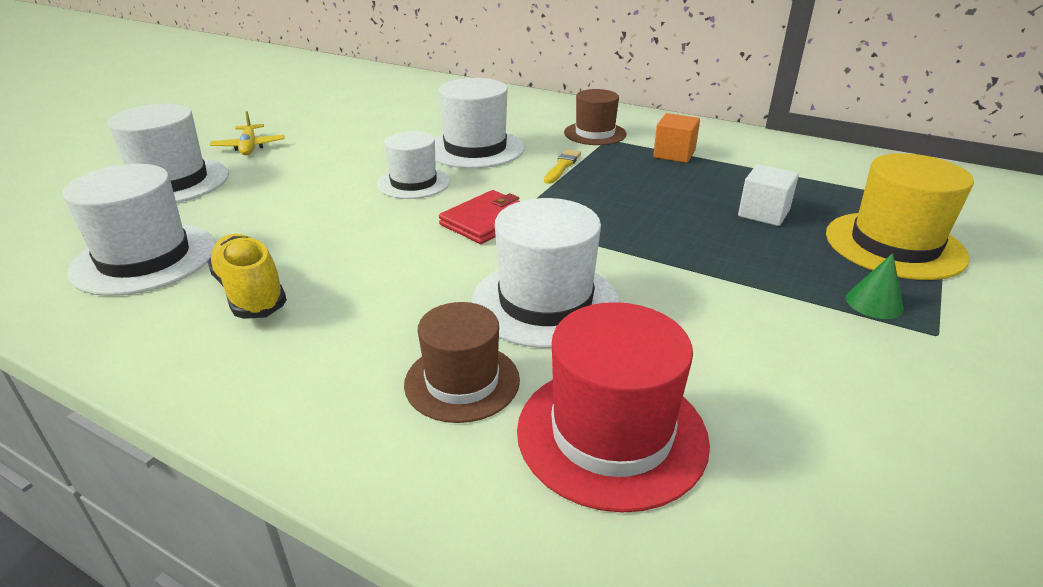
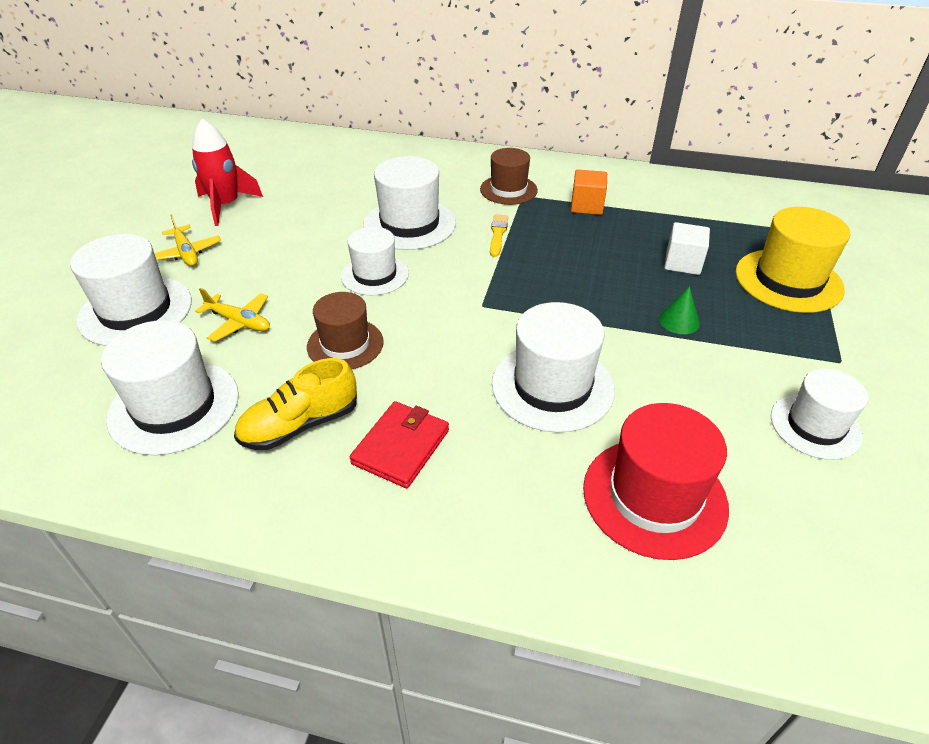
camera: 15 degrees left, 10 degrees up
yellow shoe [207,234,287,319] -> yellow shoe turned 75 degrees counterclockwise [234,358,357,450]
brown hat [404,302,520,423] -> brown hat moved to [307,292,384,369]
red wallet [439,190,520,244] -> red wallet moved to [350,401,449,488]
green cone [846,253,904,319] -> green cone moved to [659,286,700,334]
none -> red rocket [192,119,263,226]
none -> yellow plane [195,288,270,342]
none -> white hat [771,368,868,460]

